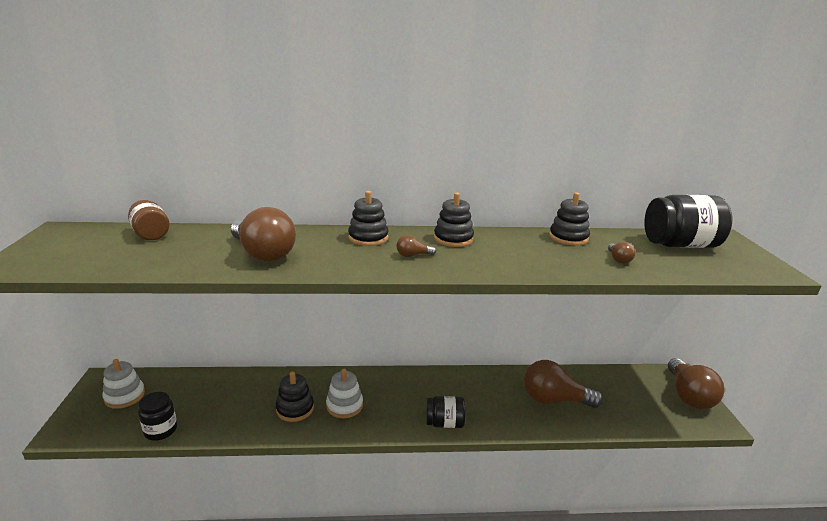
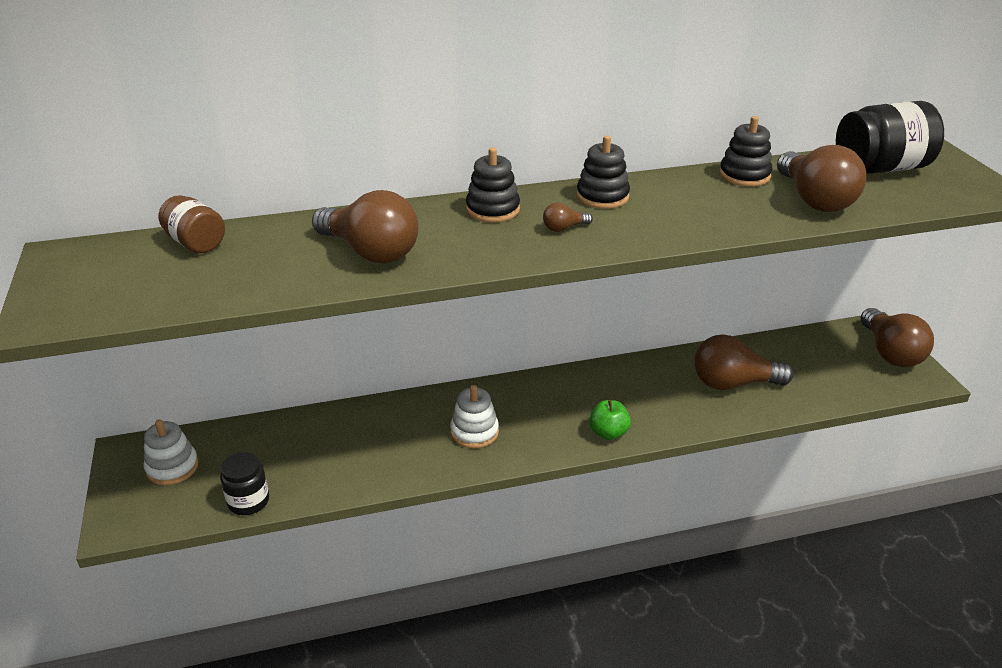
camera: 10 degrees left, 10 degrees up
black stacking toy [276,371,314,422] -> none
black jar [426,396,465,428] -> green apple [589,400,631,440]
brown light bulb [608,241,636,264] -> brown light bulb [777,145,866,212], size x2.33

